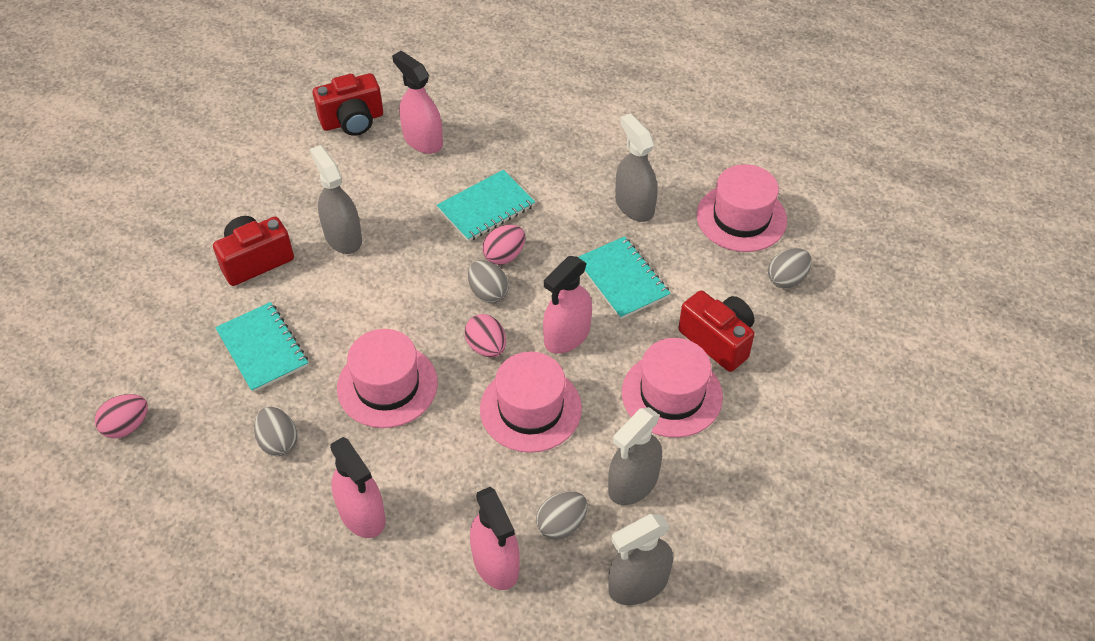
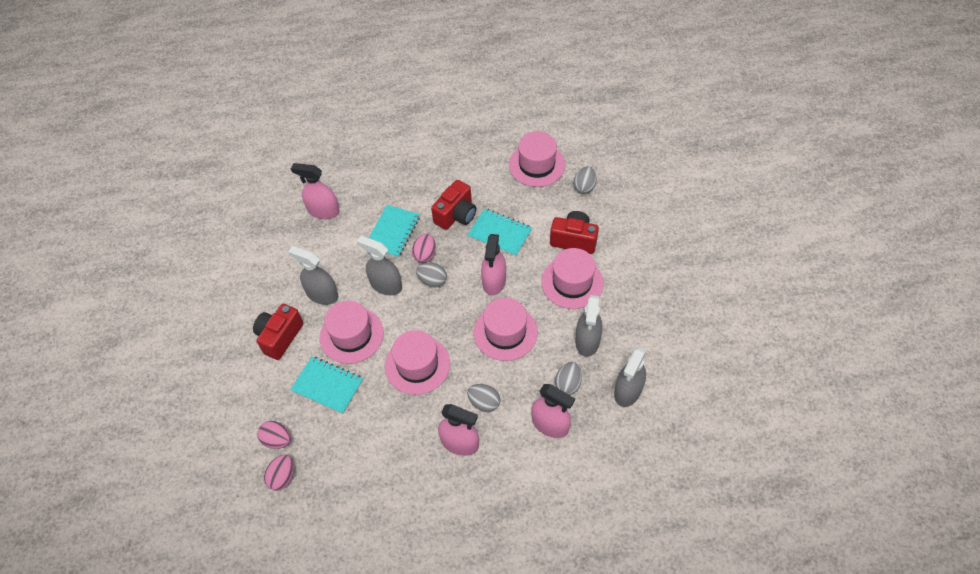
camera: 30 degrees left, 5 degrees up
grey egg [254,407,298,456] -> grey egg moved to [467,384,500,412]
red camera [313,73,383,136] -> red camera moved to [431,180,476,230]
pink egg [465,314,506,357] -> pink egg moved to [257,421,291,449]
grey spray bottle [615,113,658,222] -> grey spray bottle moved to [357,236,402,295]
none -> pink hat [320,301,384,364]

